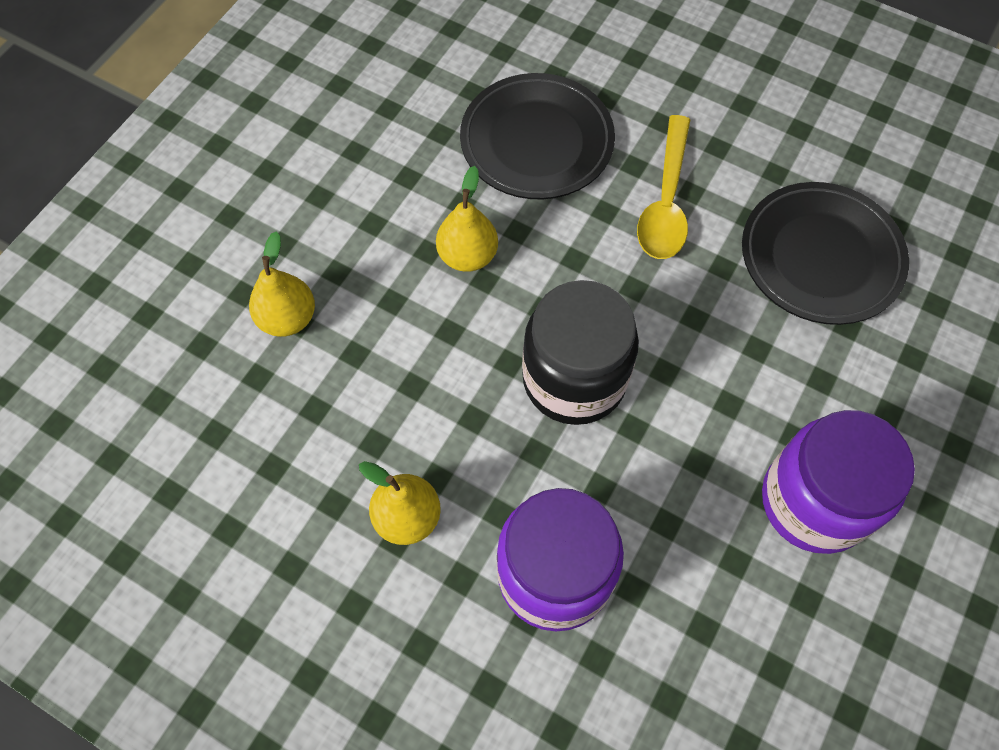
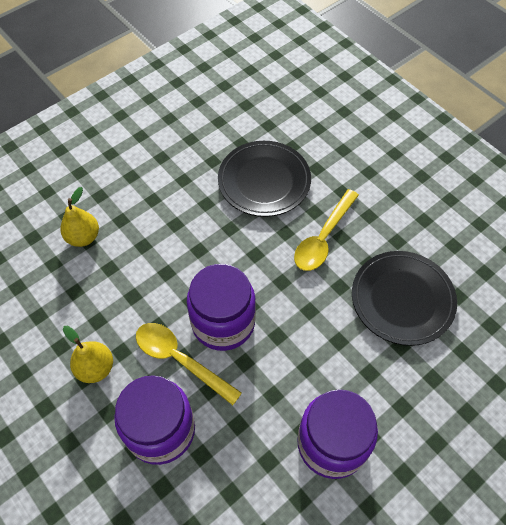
camera: 20 degrees right, 5 degrees down
yellow pear [436,166,498,272] -> none
black jar [522,280,639,425] -> purple jar [187,264,256,351]
none -> yellow spoon [136,323,242,405]

